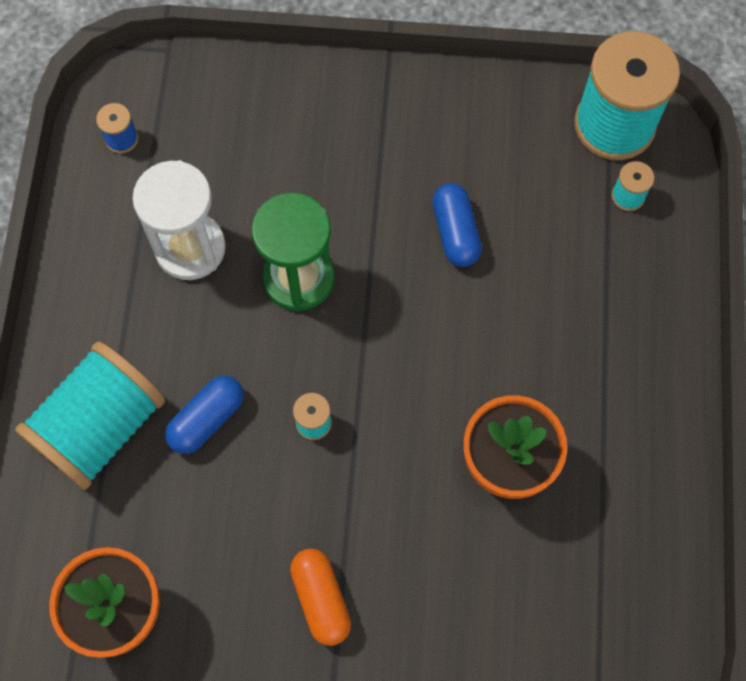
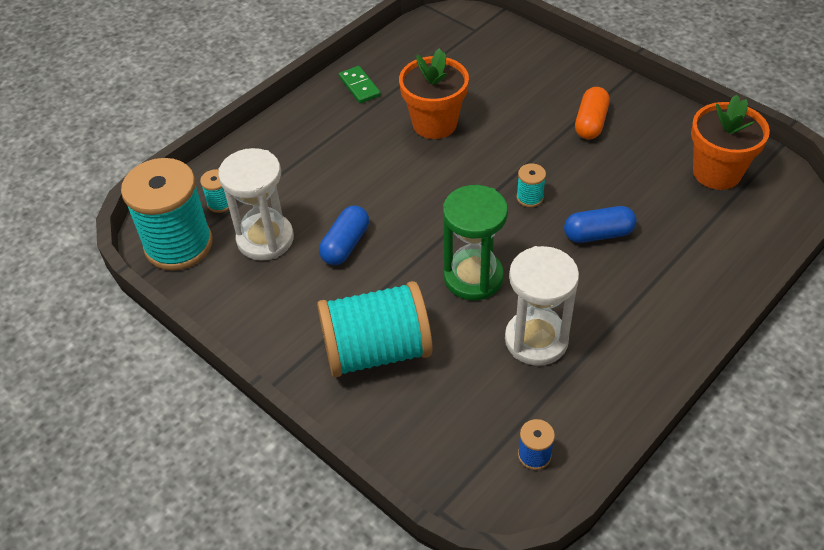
camera: 140 degrees left, 20 degrees down
turquoise spool [15,342,165,490] -> turquoise spool moved to [317,281,433,377]
none -> white hourglass [218,148,294,261]
none -> green domino [339,66,381,104]

